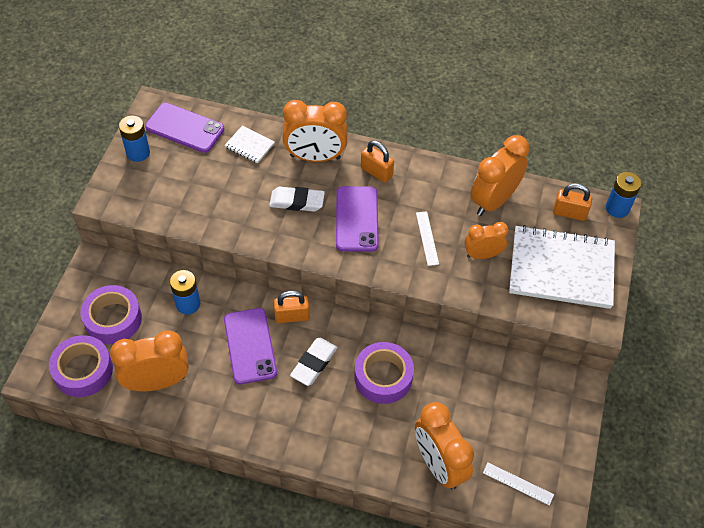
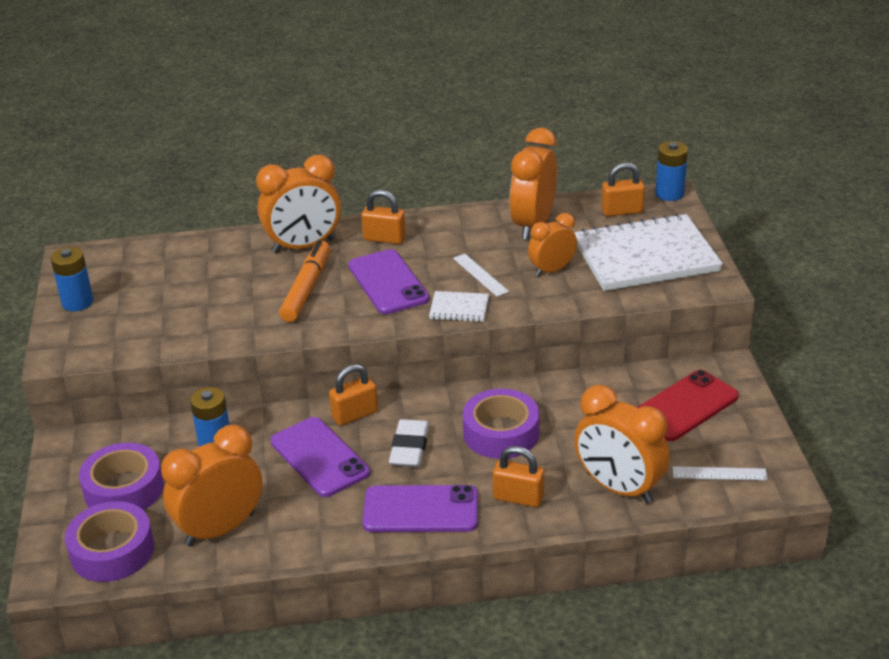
camera: 20 degrees left, 20 degrees down
purple phone [145,103,224,153] -> purple phone moved to [363,485,478,532]
white notebook [225,126,275,163] -> white notebook moved to [429,291,489,322]
white eraser [269,187,325,211] -> orange marker [279,240,330,322]
none -> orange padlock [493,446,544,507]
none -> red phone [636,370,739,441]

